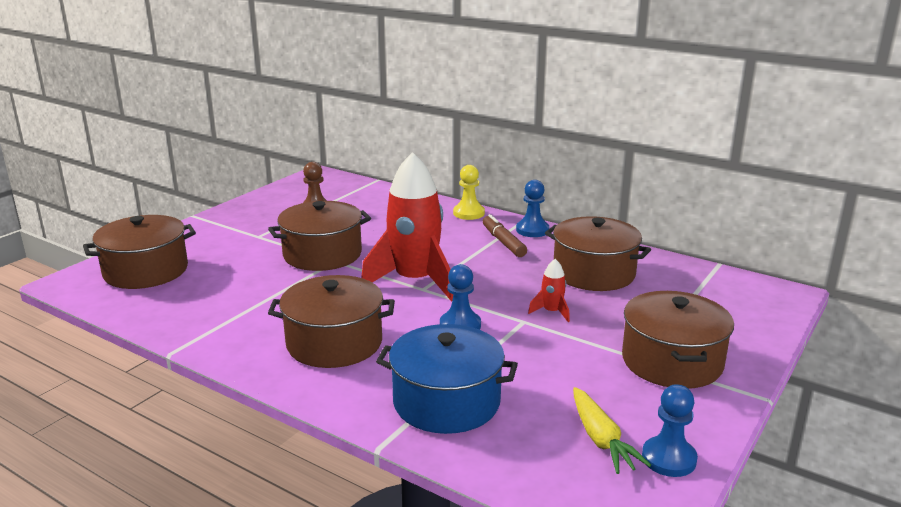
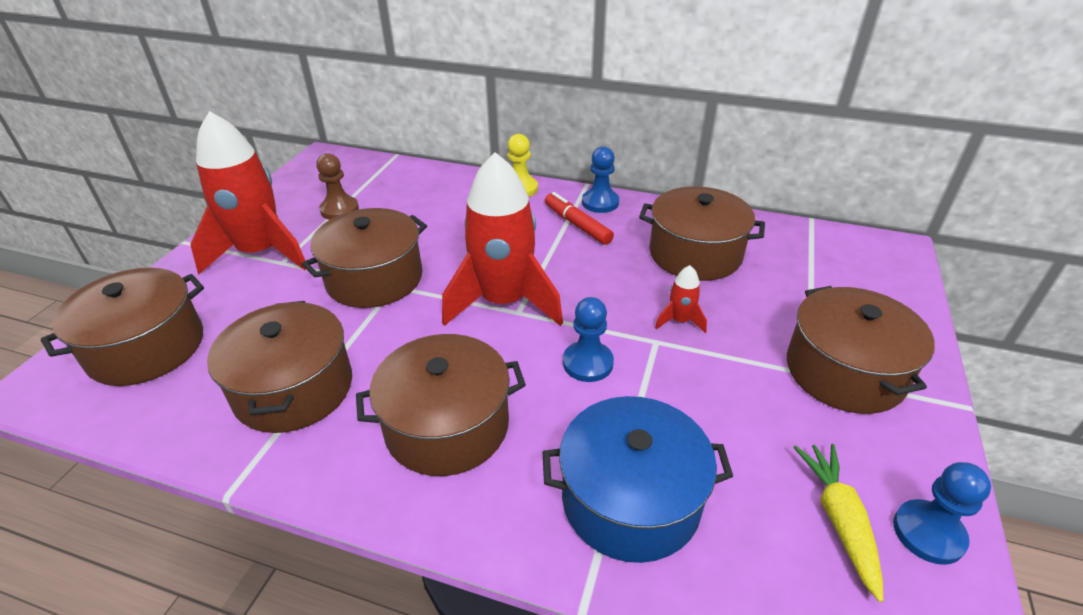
camera: 15 degrees left, 15 degrees up
brown marker [483,214,527,257] -> red marker [545,192,614,245]
yellow carrot [573,387,651,474] -> yellow carrot turned 150 degrees counterclockwise [793,444,883,602]
none -> red rocket [190,111,306,275]
none -> brown pot [207,301,352,433]

